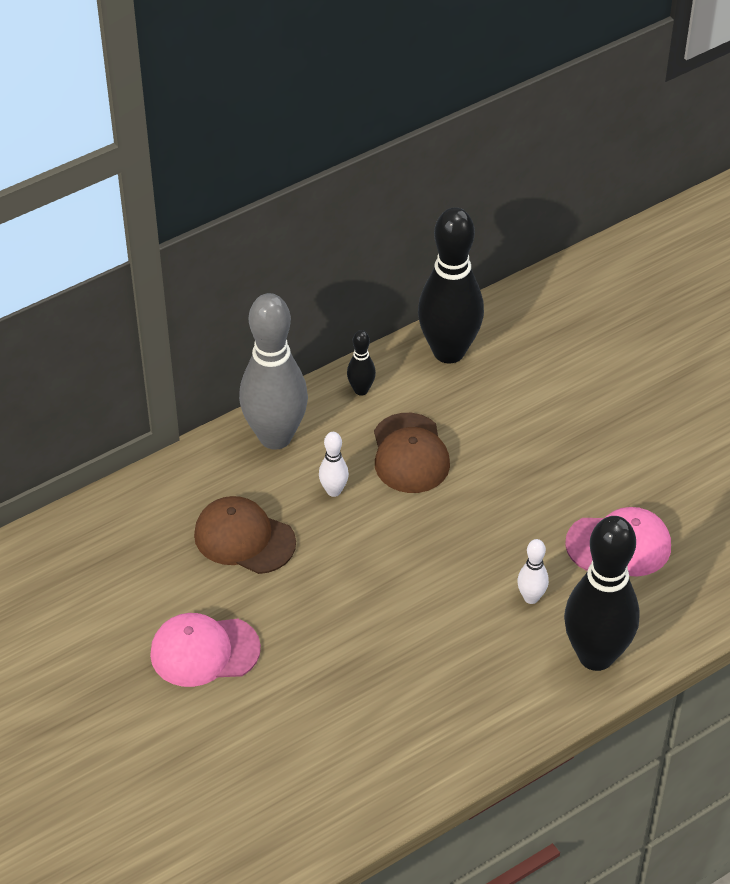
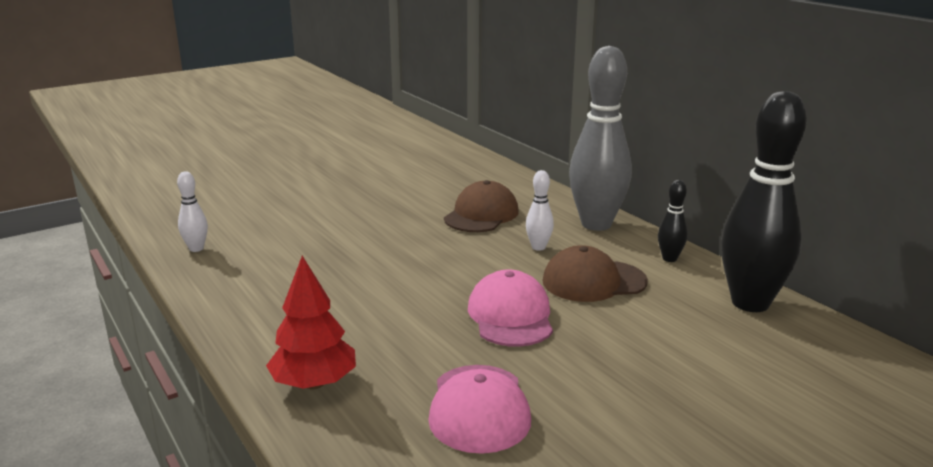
camera: 90 degrees right, 25 degrees down
pink cap [150,613,261,687] -> pink cap moved to [468,270,553,347]
white bowling pin [517,539,549,604] -> white bowling pin moved to [177,171,208,252]
black bowling pin [564,516,640,671] -> red tree [266,256,356,389]

